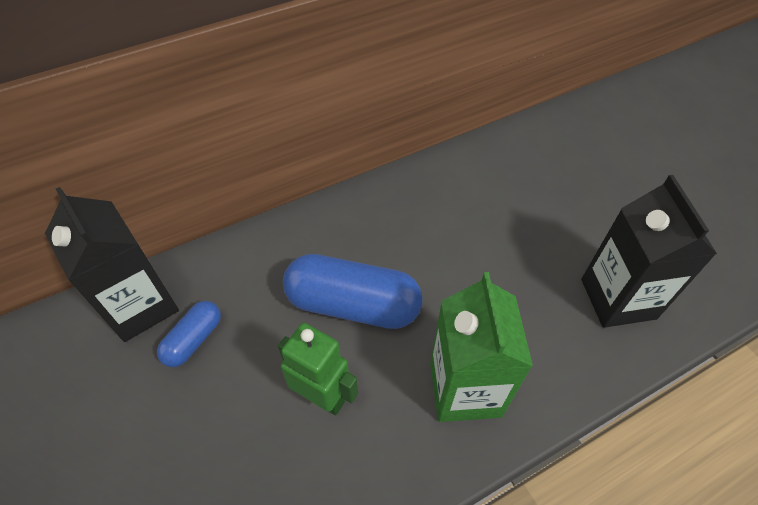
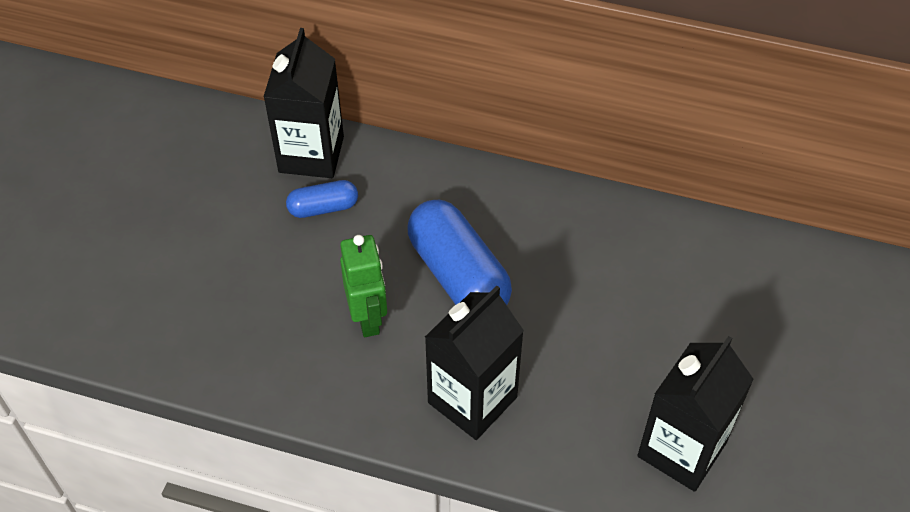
camera: 45 degrees right, 0 degrees up
green carton [430,272,533,422] -> black carton [425,285,524,440]

